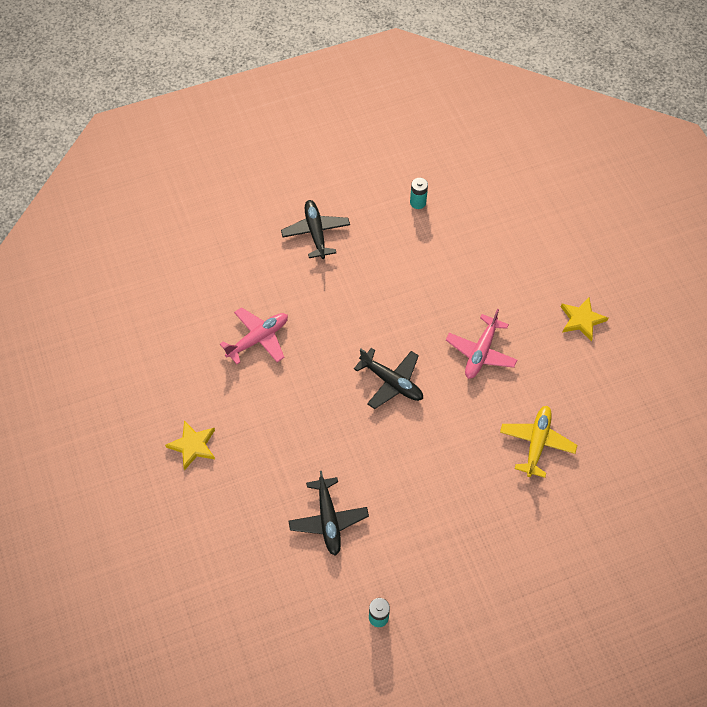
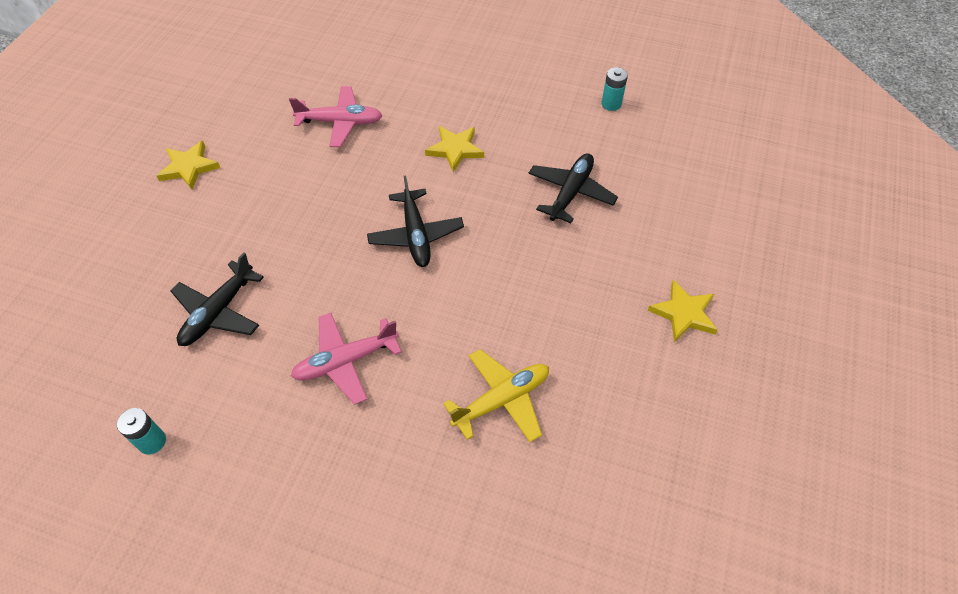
camera: 40 degrees right, 5 degrees down
black plane [281,200,350,259] -> black plane moved to [529,153,618,223]
pink plane [446,309,517,379] -> pink plane moved to [291,313,402,405]
none -> yellow star [425,126,484,172]

